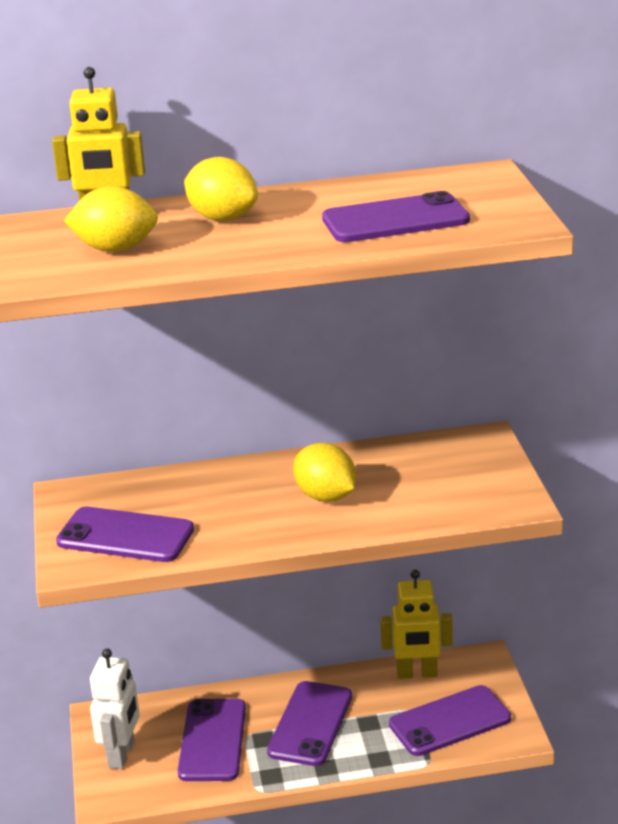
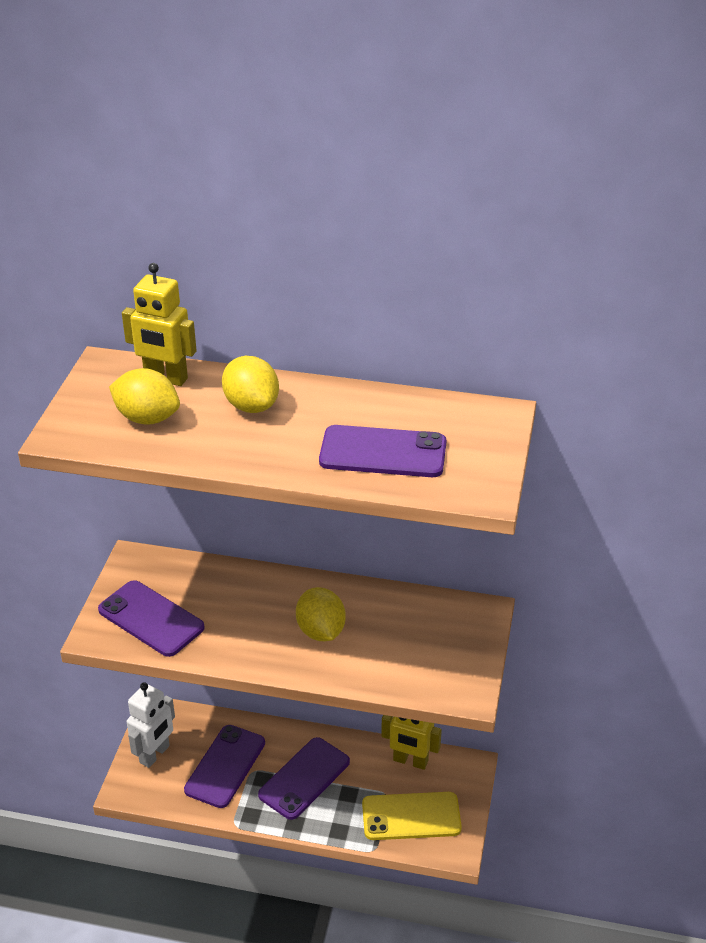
camera: 20 degrees right, 10 degrees up
purple phone [389,685,511,756] -> yellow phone [362,792,462,840]

